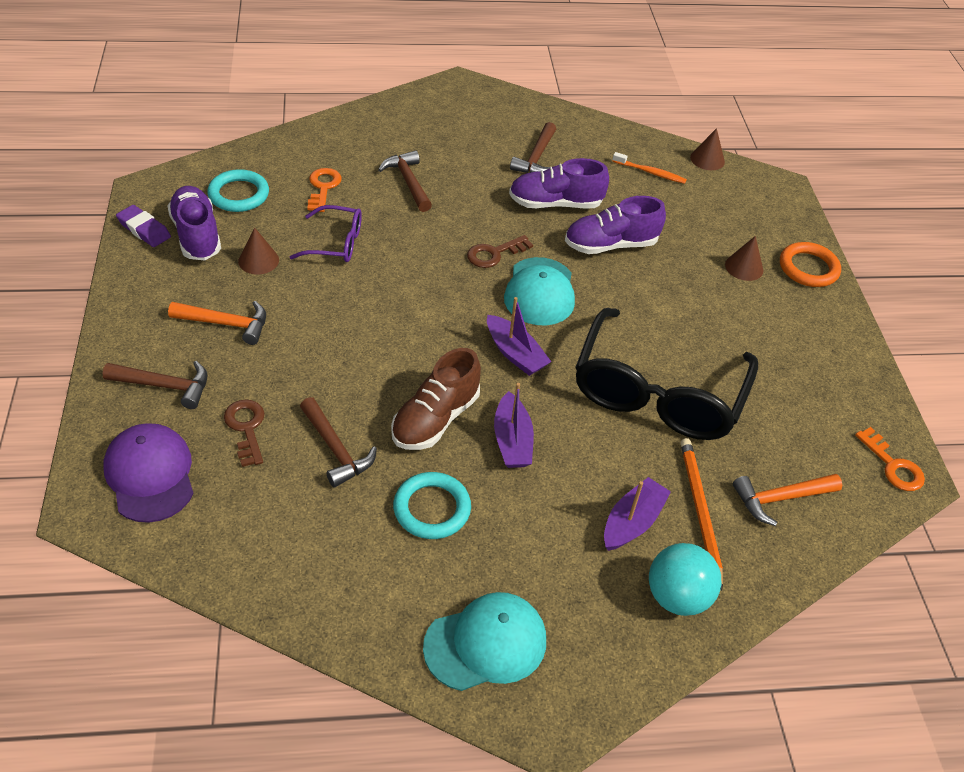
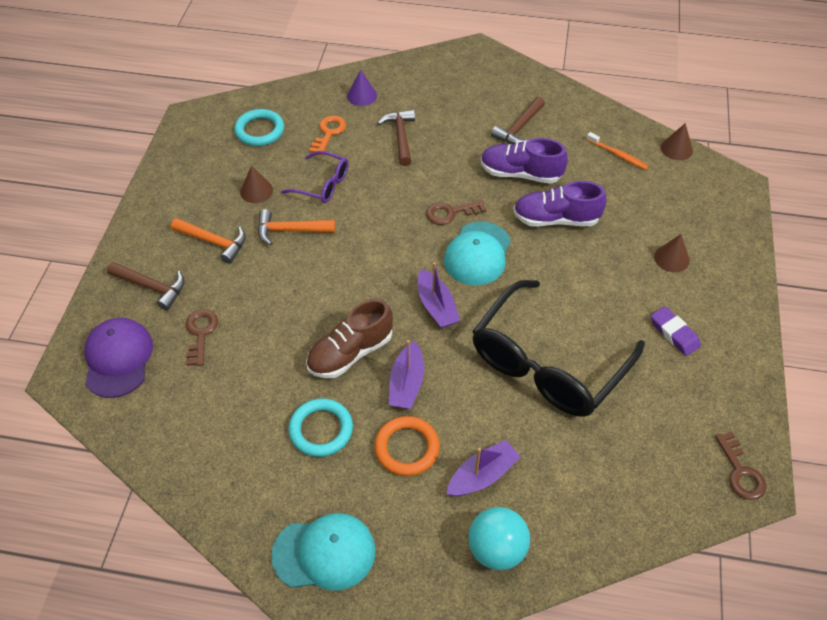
camera: 20 degrees right, 5 degrees up
purple eraser [116,205,171,247] -> purple eraser moved to [651,306,701,356]
purple shoe [167,186,221,260] -> none
brown hammer [300,397,377,487] -> none
orange pencil [681,438,723,591] -> none
orange hammer [733,474,842,526] -> orange hammer moved to [258,209,335,246]
orange ring [780,242,841,287] -> orange ring moved to [374,416,440,476]
orange key [855,427,925,491] -> brown key [715,432,767,500]
none -> purple cone [347,70,377,106]

